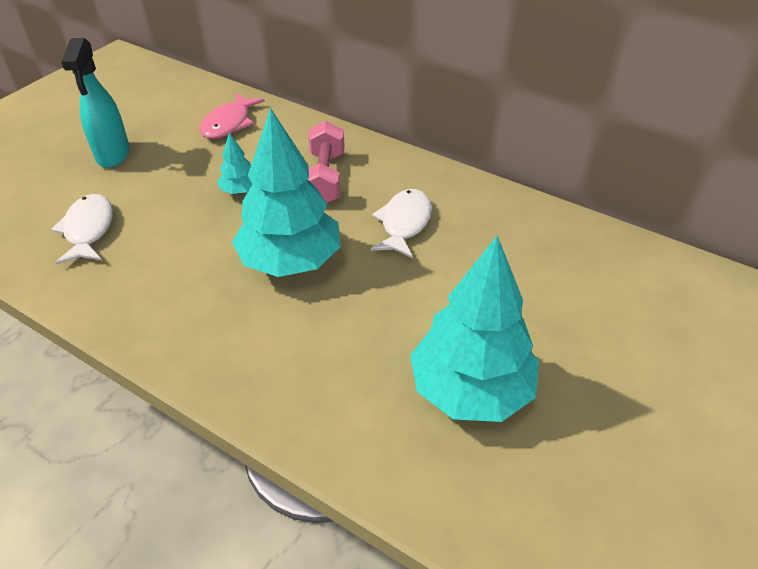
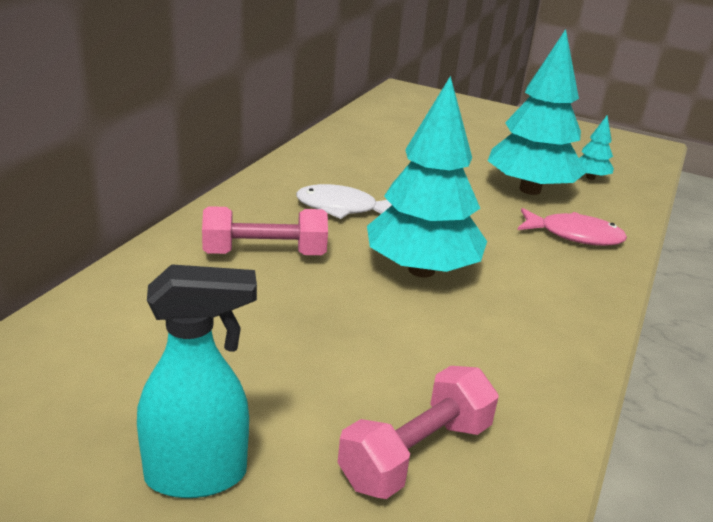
camera: 100 degrees left, 15 degrees down
white fish [51,194,113,265] -> pink dumbbell [338,366,499,499]
pink fish [200,93,265,139] -> pink fish moved to [518,208,627,246]
turquoise tree [217,133,253,194] -> turquoise tree moved to [579,115,614,180]

